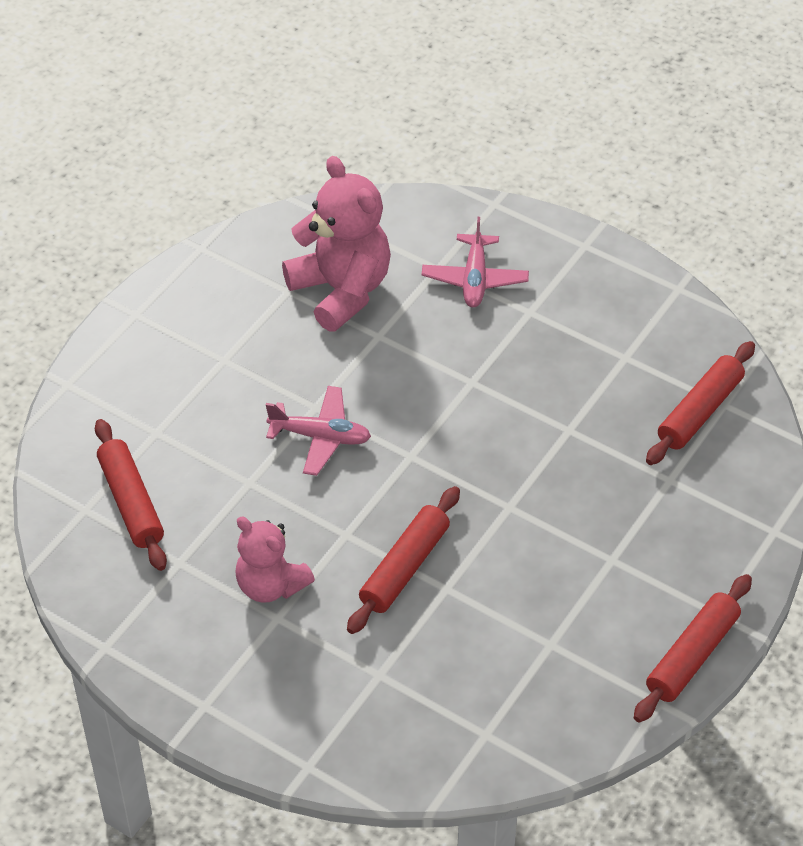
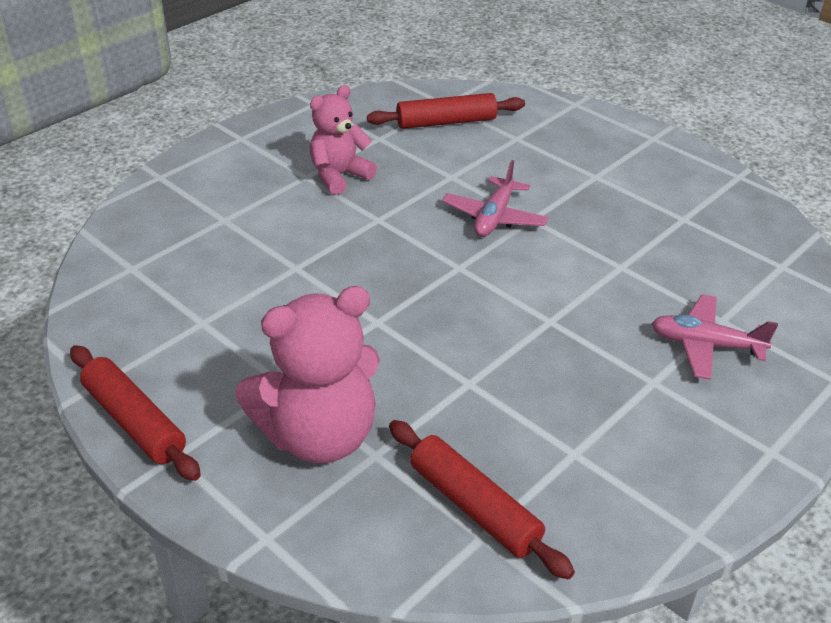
camera: 100 degrees right, 10 degrees down
pink teddy bear [282,156,391,332] -> pink teddy bear moved to [235,286,380,463]
red rolling pin [347,486,460,634] -> none

